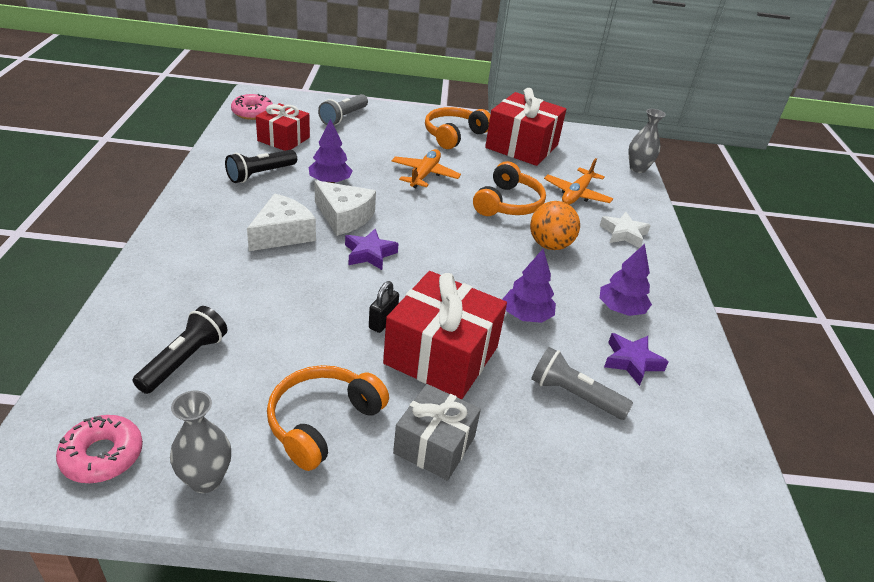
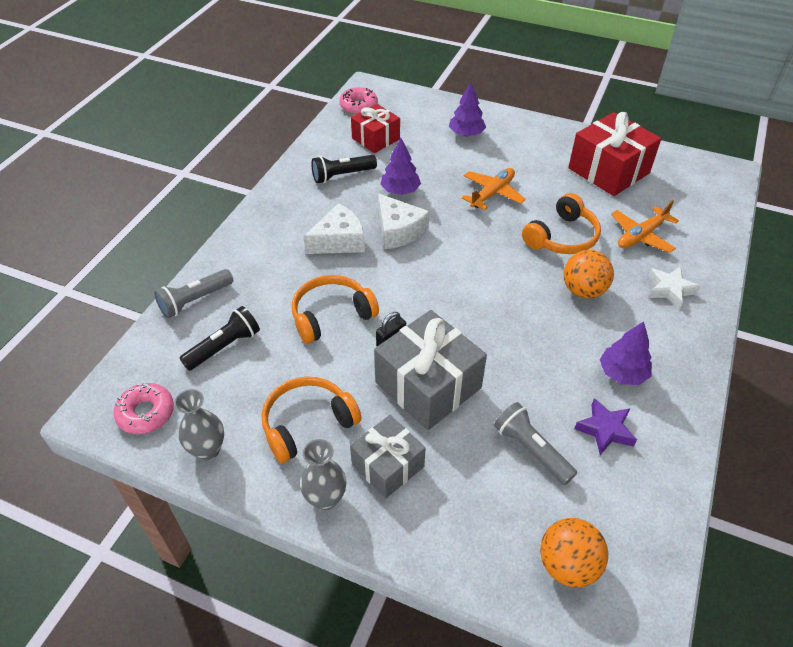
camera: 25 degrees right, 10 degrees up
grey flashlight [318,94,368,125] -> grey flashlight moved to [154,269,233,318]
purple star [345,229,399,270] -> none
red gift [383,271,507,399] -> grey gift [374,310,487,430]
orange headphones [425,107,490,149] -> orange headphones moved to [292,275,379,344]
purple tree [502,249,556,323] -> purple tree moved to [449,82,486,136]
grey vase [628,109,666,173] -> grey vase moved to [300,439,346,510]
none -> orange ball [540,518,608,587]

